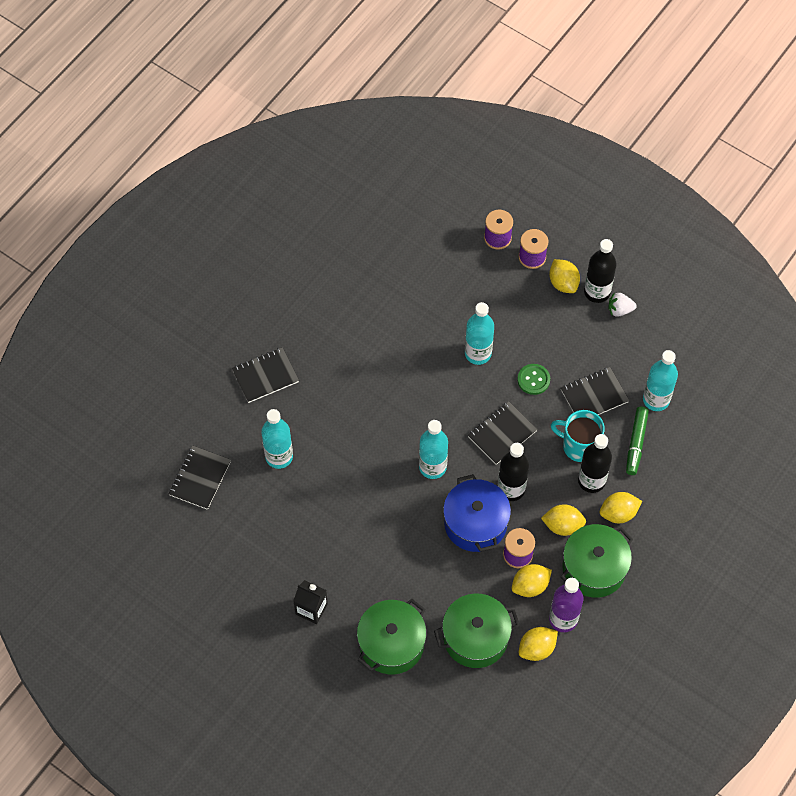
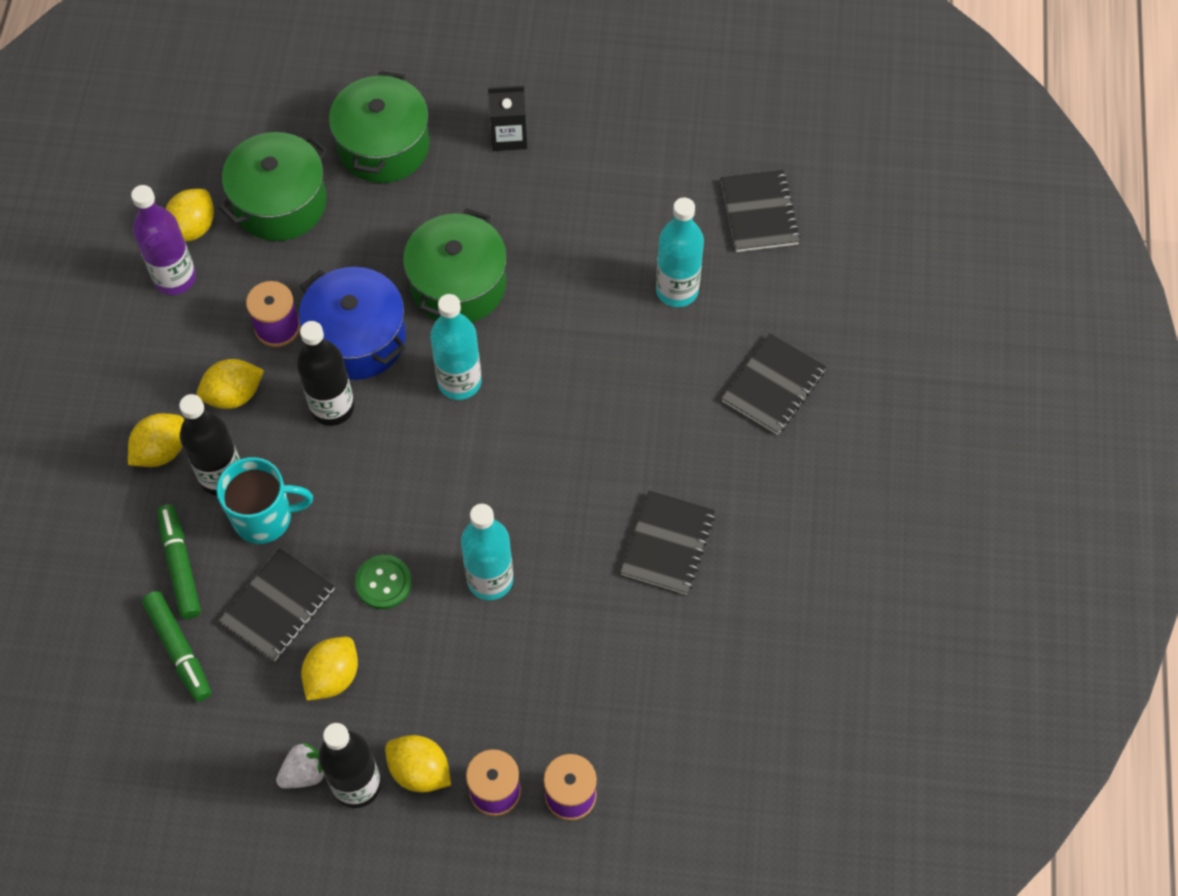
camera: 150 degrees right, 0 degrees up
black notebook [468,401,538,465] -> black notebook moved to [620,490,715,595]
yellow lemon [512,564,552,597] -> yellow lemon moved to [301,637,358,701]
green pot [561,524,633,598] -> green pot moved to [403,208,507,322]
turquoise bottle [643,350,678,411] -> green marker [142,591,211,702]

